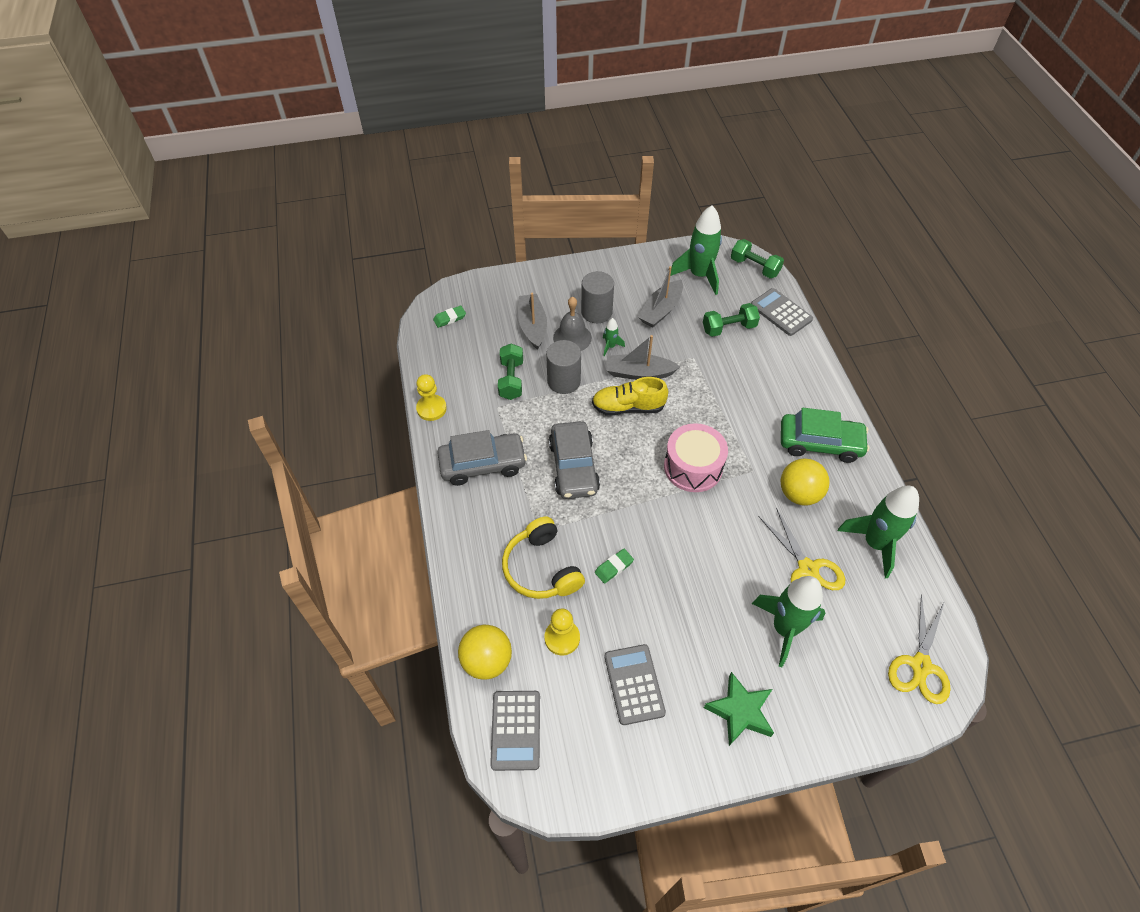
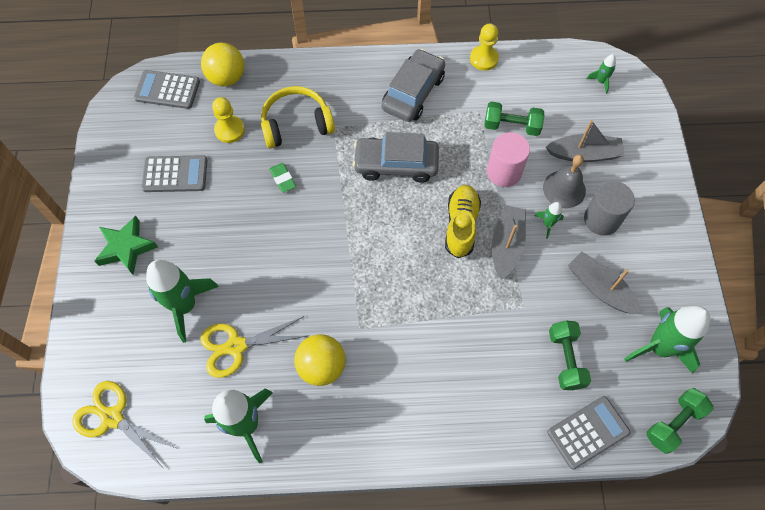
camera: 100 degrees right, 10 degrees up
green eraser [433,305,466,328] -> green rocket [586,54,616,94]
grey car [437,430,527,486] -> grey car turned 150 degrees counterclockwise [382,49,445,122]
grey cylinder [546,340,581,394] -> pink cylinder [487,132,530,187]
pink drum [664,423,728,492] -> none
green car [781,408,869,463] -> none

